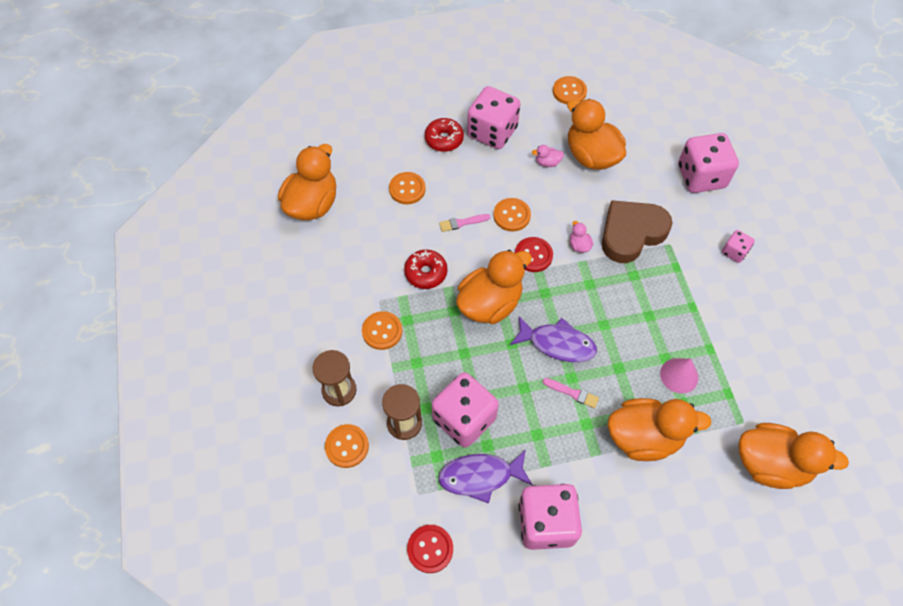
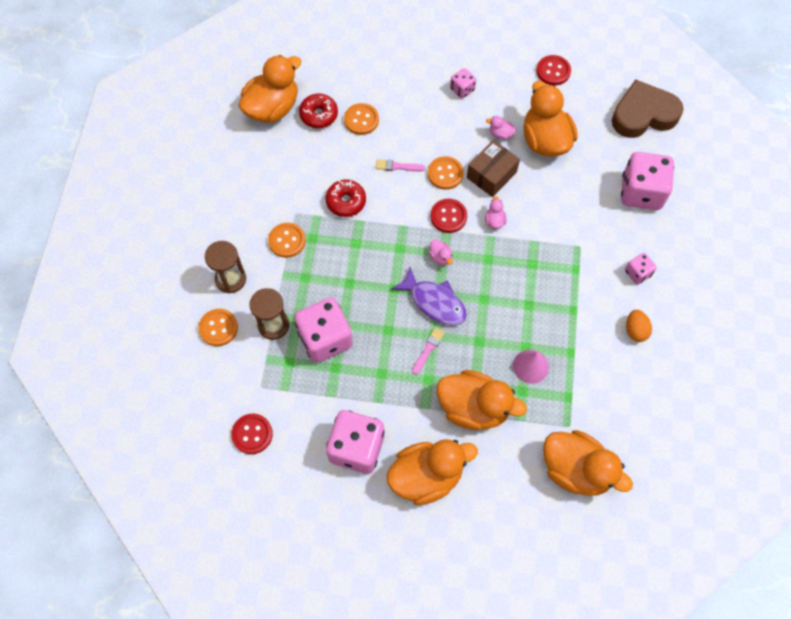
camera: 20 degrees right, 5 degrees up
red donut [425,118,464,152] -> red donut moved to [299,93,338,128]
purple fish [438,450,533,504] -> none
orange duck [456,250,532,324] -> orange duck moved to [387,439,478,505]
pink dice [467,86,521,149] -> pink dice [450,68,476,98], size x0.49
pink brush [543,378,599,408] -> pink brush turned 105 degrees counterclockwise [412,327,445,375]
orange button [553,76,587,104] -> red button [536,55,571,85]
brown heart [602,200,672,263] -> brown heart moved to [612,79,684,138]
none -> pink duck [429,239,453,266]
none -> brown box [467,140,520,197]
none -> orange egg [626,310,652,342]

